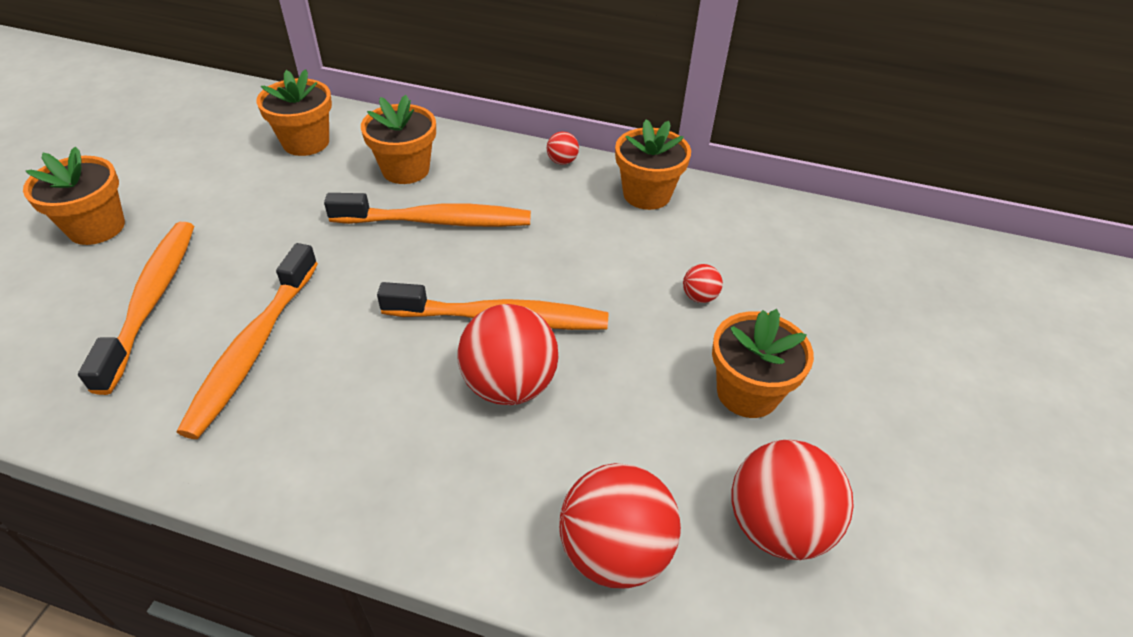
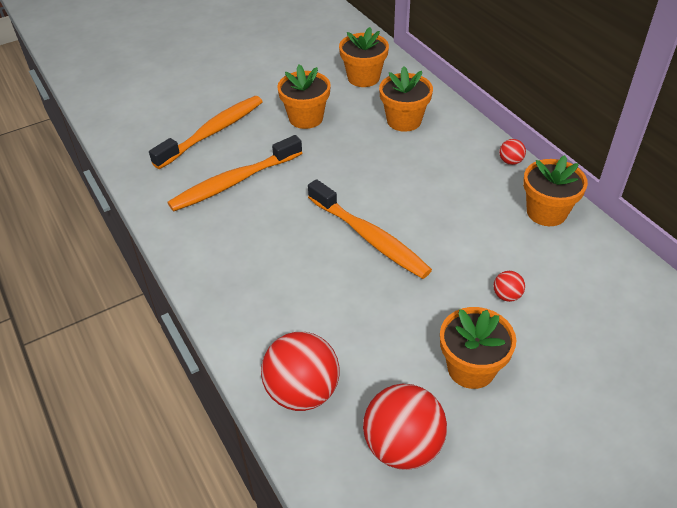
camera: 45 degrees right, 0 degrees up
orange flower pot [23,147,125,245] -> orange flower pot moved to [277,64,331,129]
orange toothbrush [324,193,531,227] -> none
red ball [457,304,559,405] -> none

